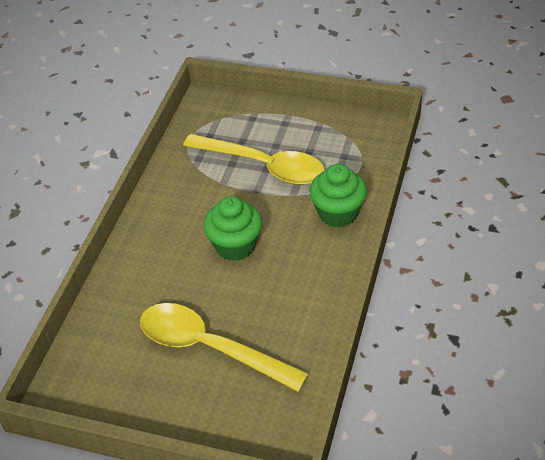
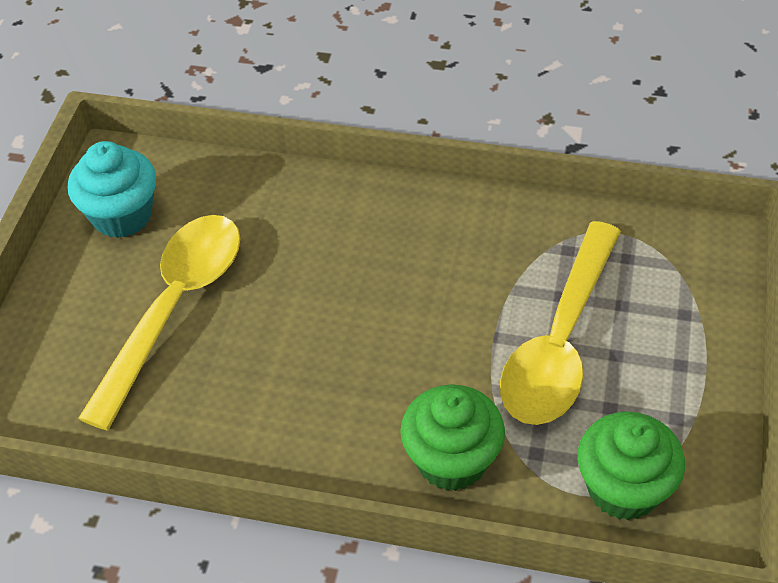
camera: 85 degrees right, 5 degrees up
green cupcake [203,196,262,261] -> green cupcake moved to [577,411,685,520]
none -> turquoise cupcake [68,141,156,238]

